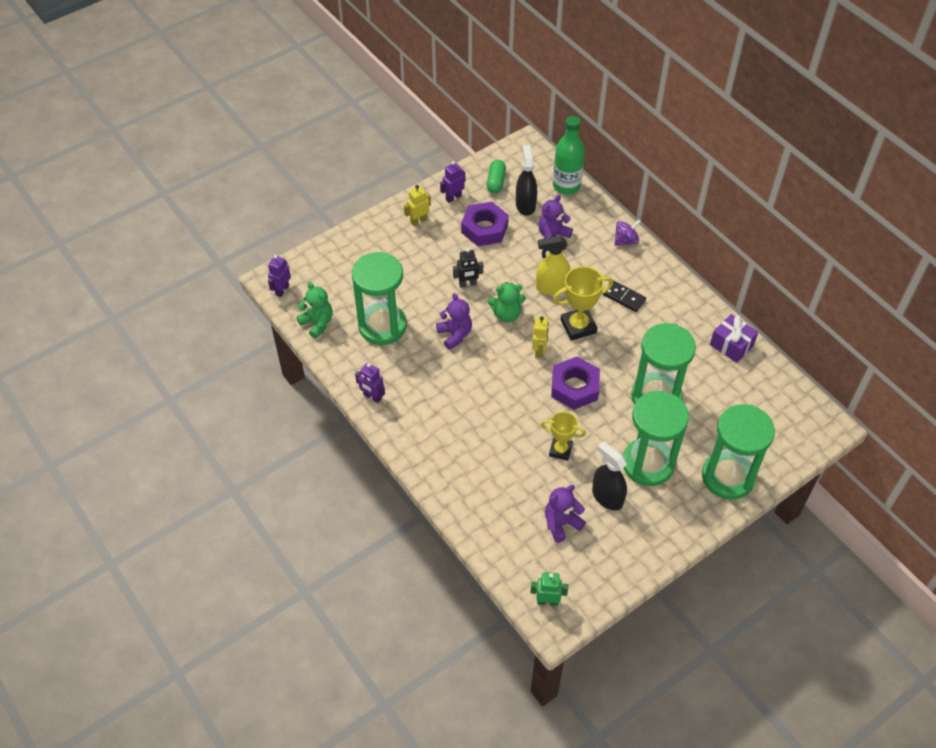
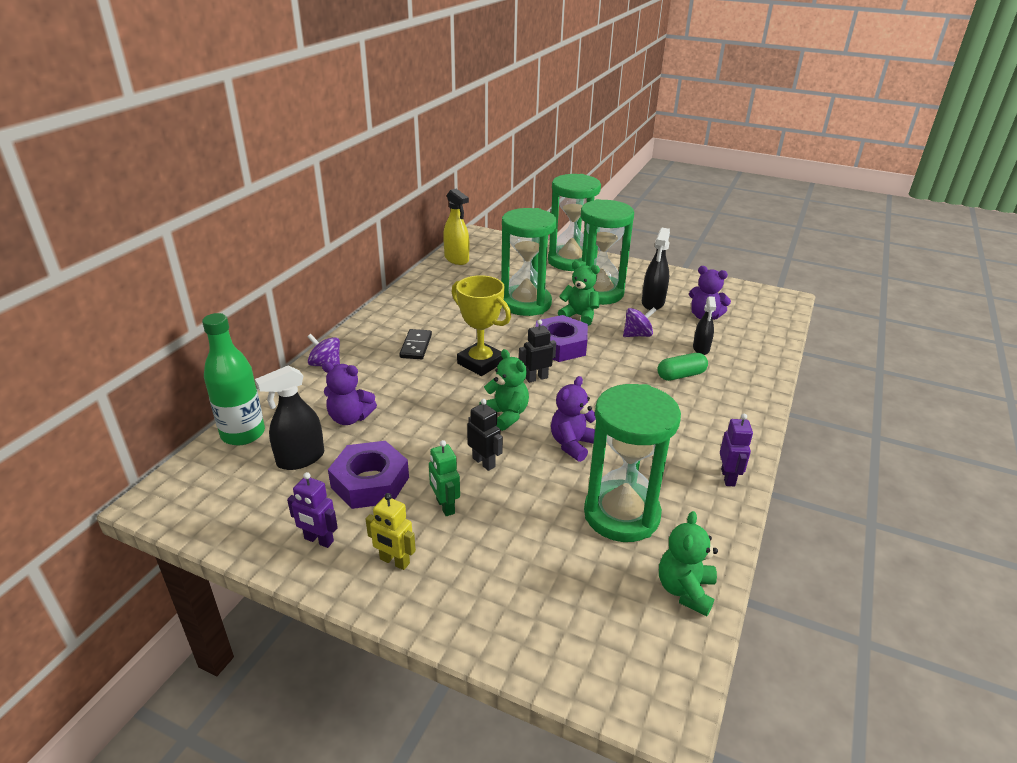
camera: 120 degrees left, 20 degrees down
purple robot [268,255,291,297] -> none
green capsule [487,160,506,193] -> green capsule moved to [657,353,708,381]
green robot [531,572,568,606] -> green robot moved to [429,440,460,516]
yellow robot [532,316,549,358] -> black robot [519,320,556,383]
yellow spray bottle [536,236,570,295] -> yellow spray bottle moved to [443,189,469,265]
yellow trophy [541,412,586,461] -> purple spinning top [623,307,656,337]
purple gift [710,314,758,363] -> none
none -> green teddy bear [558,261,600,326]
none -> black spray bottle [693,296,716,355]

